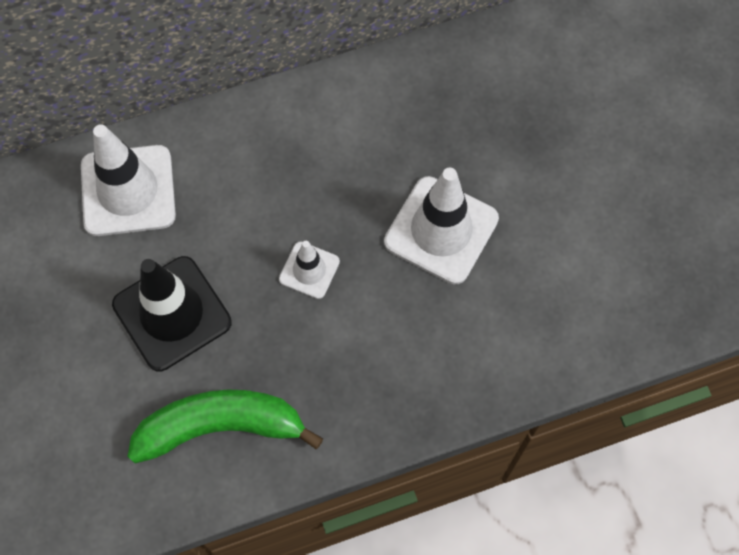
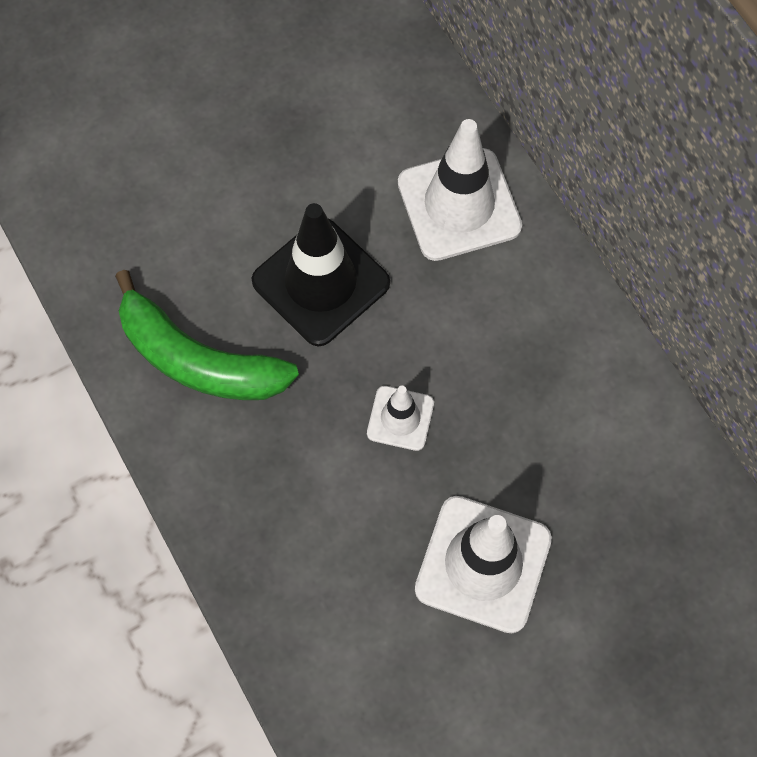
camera: 80 degrees right, 0 degrees up
green banana [128,390,324,463] -> green banana turned 135 degrees clockwise [115,270,299,400]

